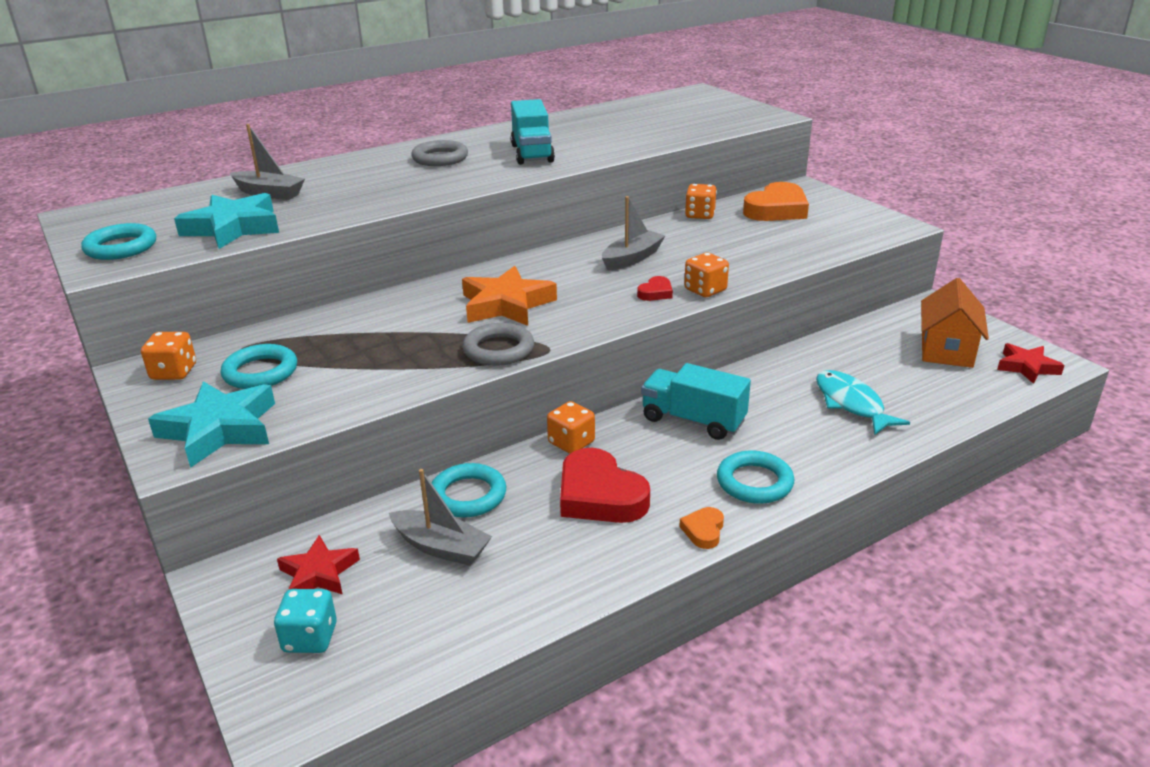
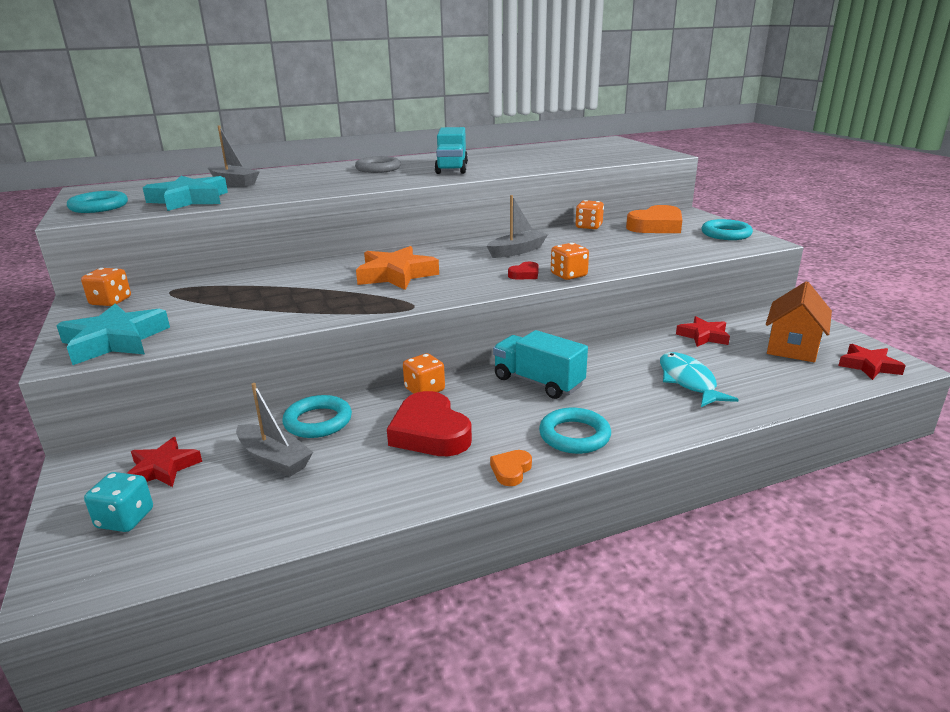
camera: 10 degrees right, 5 degrees down
turquoise ring [221,344,297,389] -> turquoise ring moved to [702,219,753,240]
grey ring [462,323,534,366] -> none
none -> red star [676,316,730,347]

